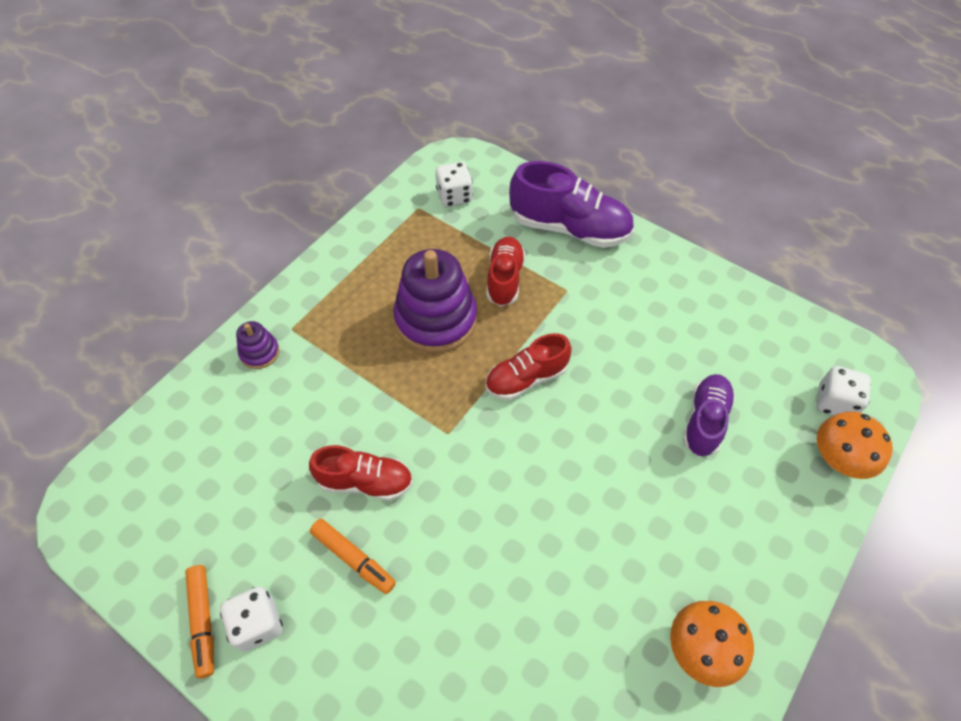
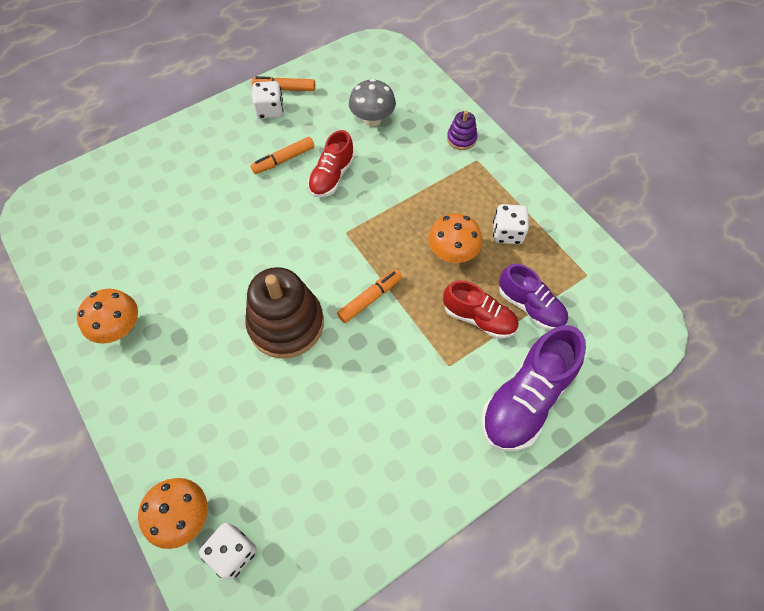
camera: 110 degrees right, 5 degrees up
purple stacking toy [394,249,477,353] -> orange mushroom [428,213,482,263]
white dice [436,162,473,207] -> white dice moved to [493,204,529,244]
red shoe [485,333,572,400] -> orange marker [337,269,402,323]
purple shoe [683,374,735,456] -> purple shoe moved to [499,264,568,330]
none -> brown stacking toy [245,267,324,358]
none -> grey mushroom [349,79,396,127]

